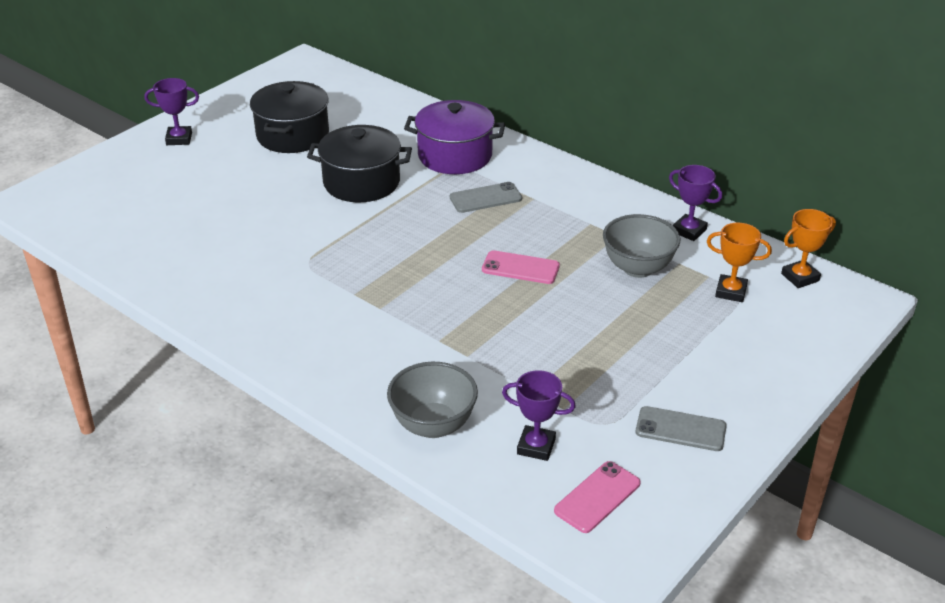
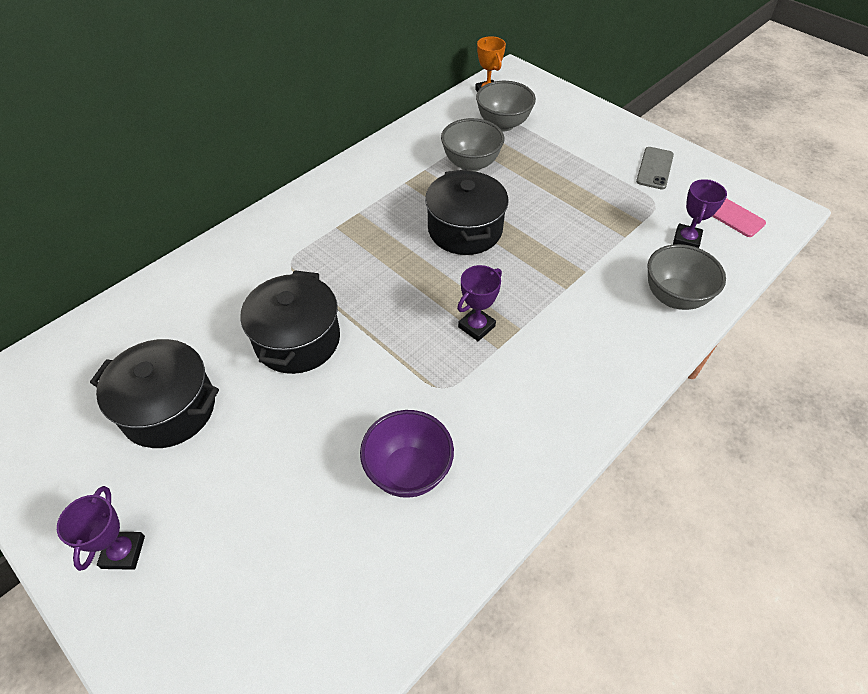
camera: 85 degrees left, 15 degrees up
purple pot [404,100,505,174] -> none
grey phone [450,182,522,213] -> none
pink phone [482,250,560,284] -> black pot [425,169,508,255]
purple trophy [669,165,722,241] -> purple trophy moved to [457,265,502,341]
orange trophy [707,223,772,302] -> grey bowl [476,81,536,131]
none -> purple bowl [360,410,454,498]

